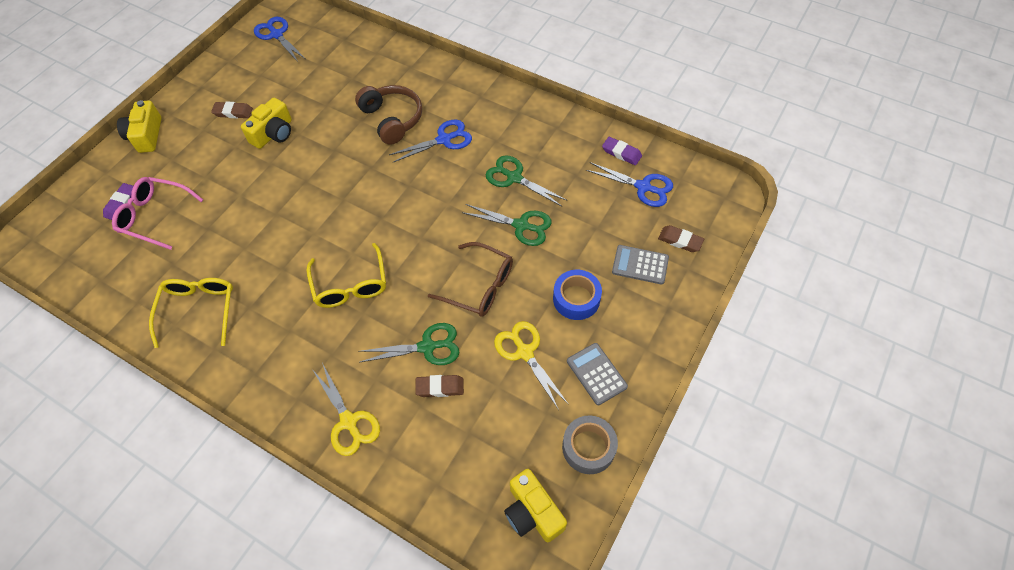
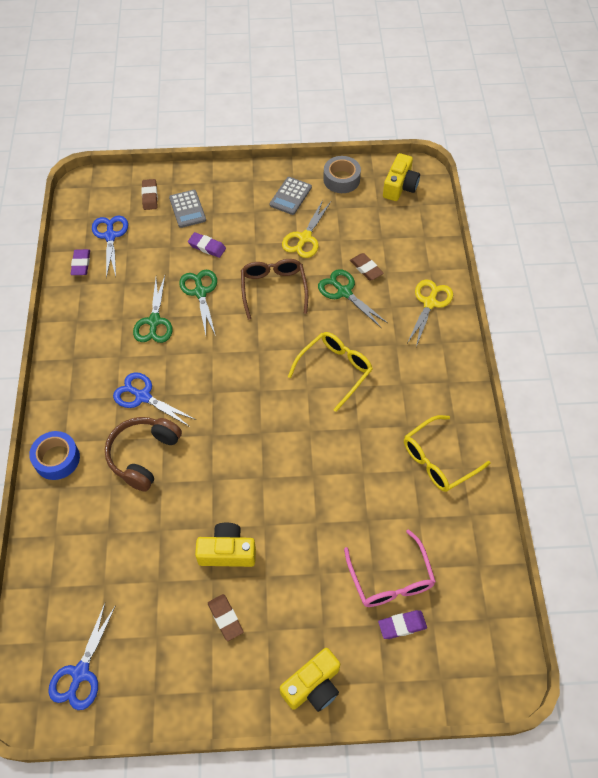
camera: 125 degrees left, 0 degrees up
blue tape [553,270,602,320] -> blue tape moved to [29,431,80,480]
none -> purple eraser [188,232,226,258]

